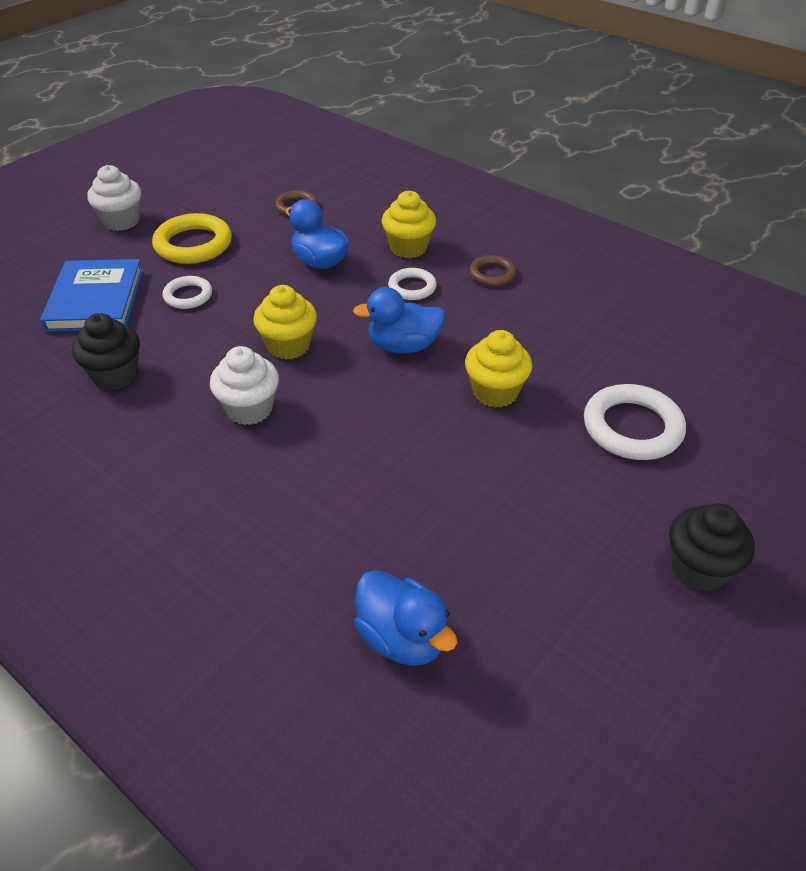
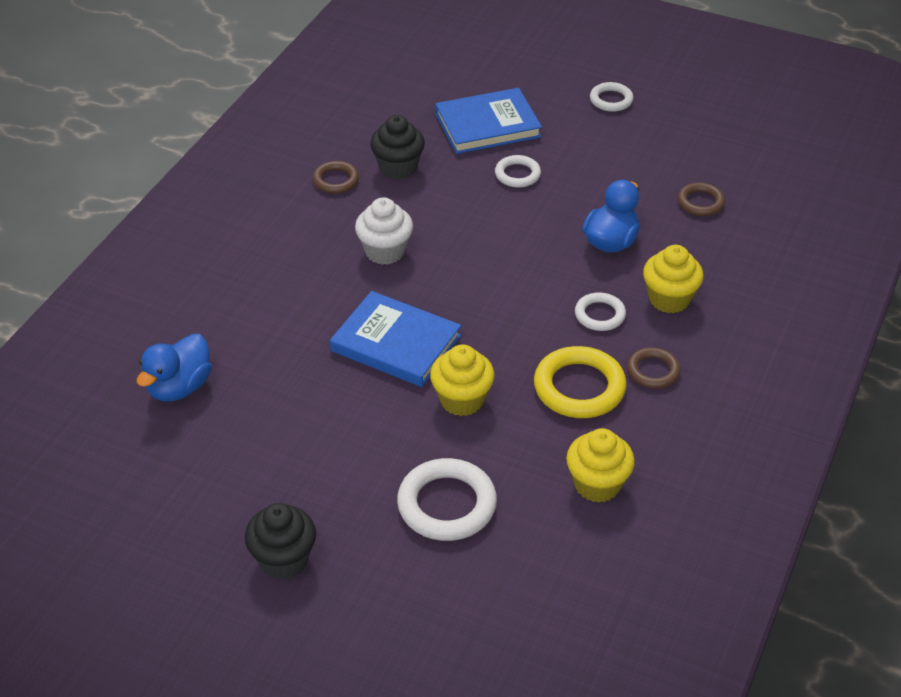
camera: 75 degrees right, 0 degrees up
white cupcake [87,165,141,231] -> white ring [590,82,633,112]
yellow ring [152,213,232,264] -> yellow ring moved to [534,346,627,418]
yellow cupcake [253,285,317,360] -> yellow cupcake moved to [566,428,635,503]
blue duck [353,287,446,353] -> none
none -> brown ring [313,161,359,194]
none -> blue book [330,291,461,387]

